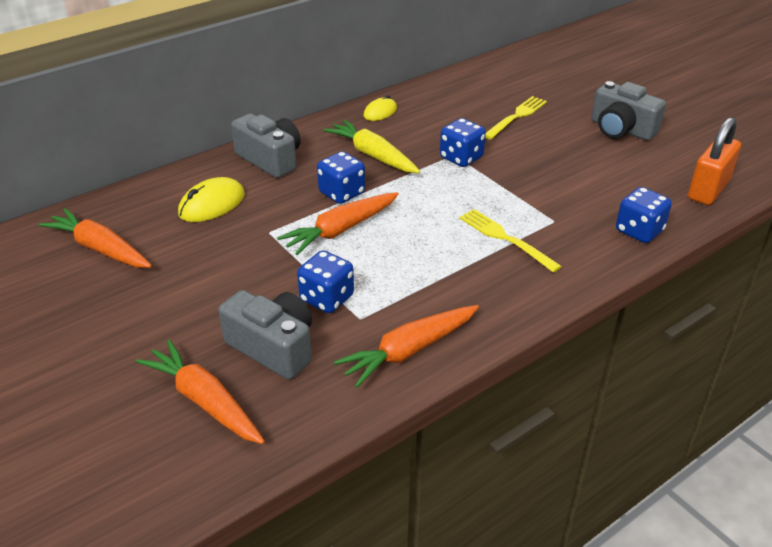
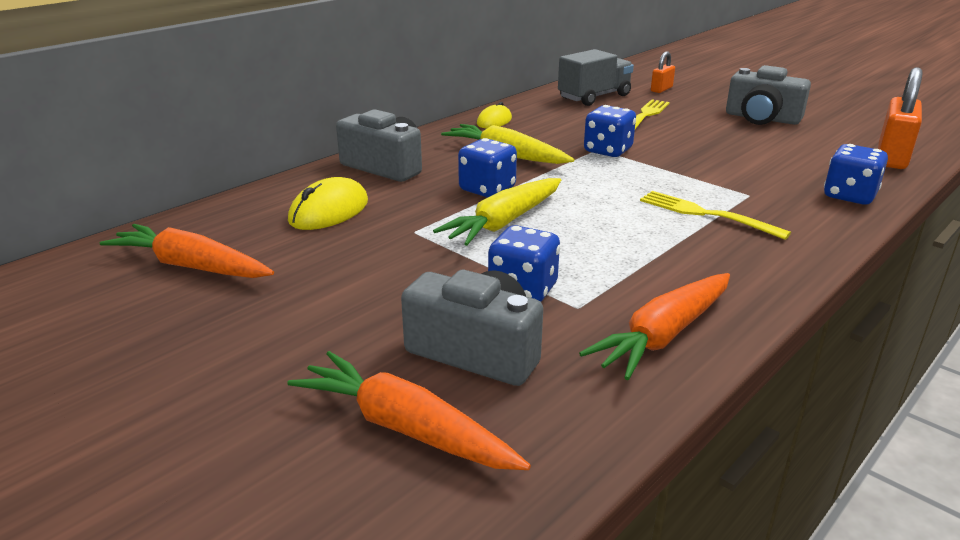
camera: 10 degrees left, 10 degrees down
orange carrot [277,192,399,255] -> yellow carrot [433,178,561,246]
none -> grey truck [558,49,634,106]
none -> orange padlock [651,51,675,93]

